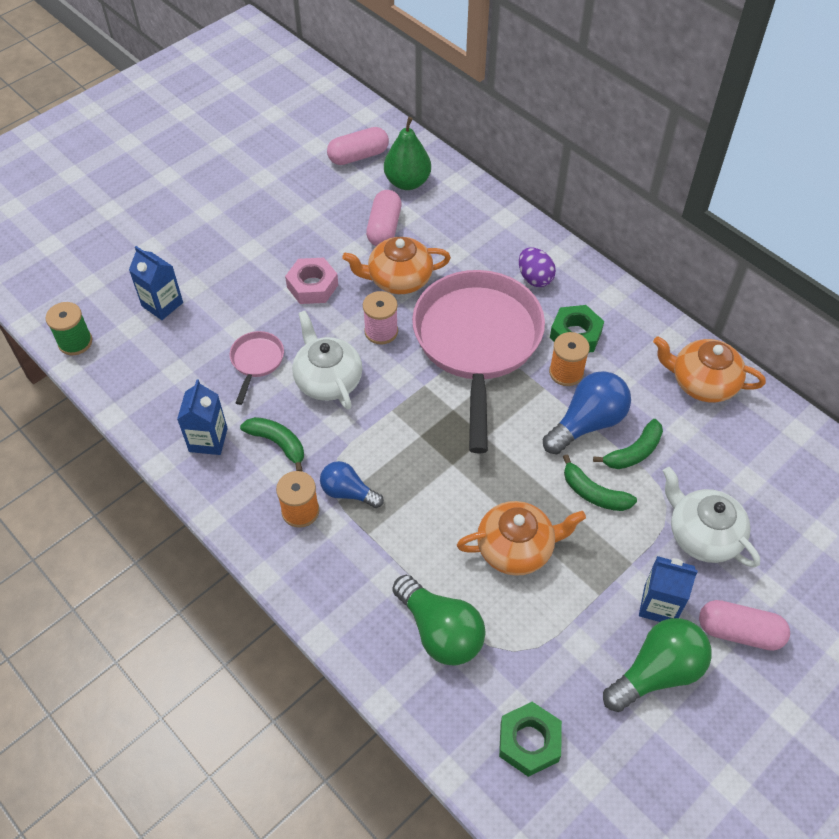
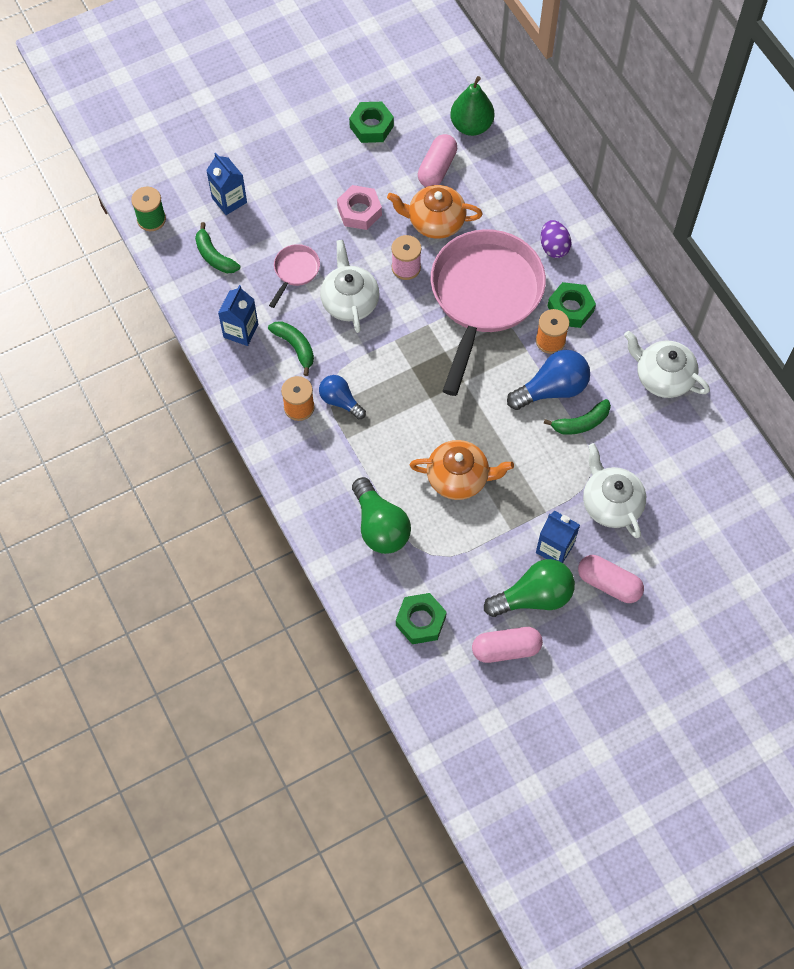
camera: 15 degrees right, 10 degrees up
pink capsule [327,127,389,165] -> pink capsule moved to [472,627,543,663]
green banana [563,454,637,511] -> green banana moved to [195,222,240,273]
orange teapot [653,336,766,402] -> white teapot [624,331,710,398]
none -> green nut [349,102,394,143]

